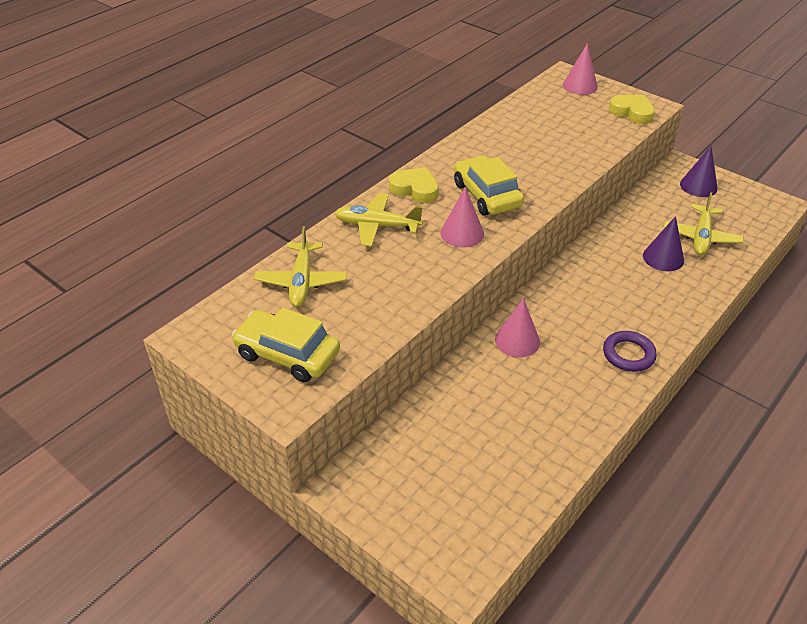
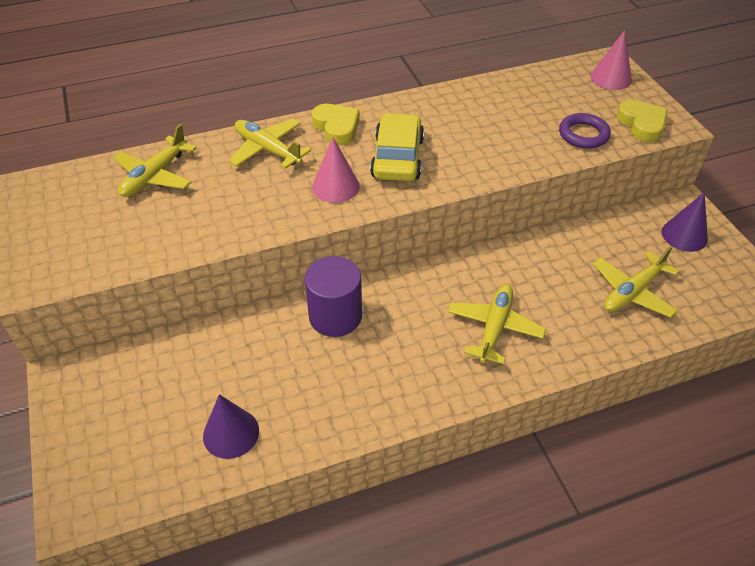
camera: 30 degrees right, 5 degrees up
yellow car [232,307,340,382] -> none
pink cone [495,298,540,357] -> purple cylinder [304,256,362,337]
purple ring [603,331,657,372] -> purple ring moved to [559,113,611,149]
purple cone [643,216,684,271] -> purple cone moved to [203,394,259,459]
none -> yellow plane [448,284,546,364]

